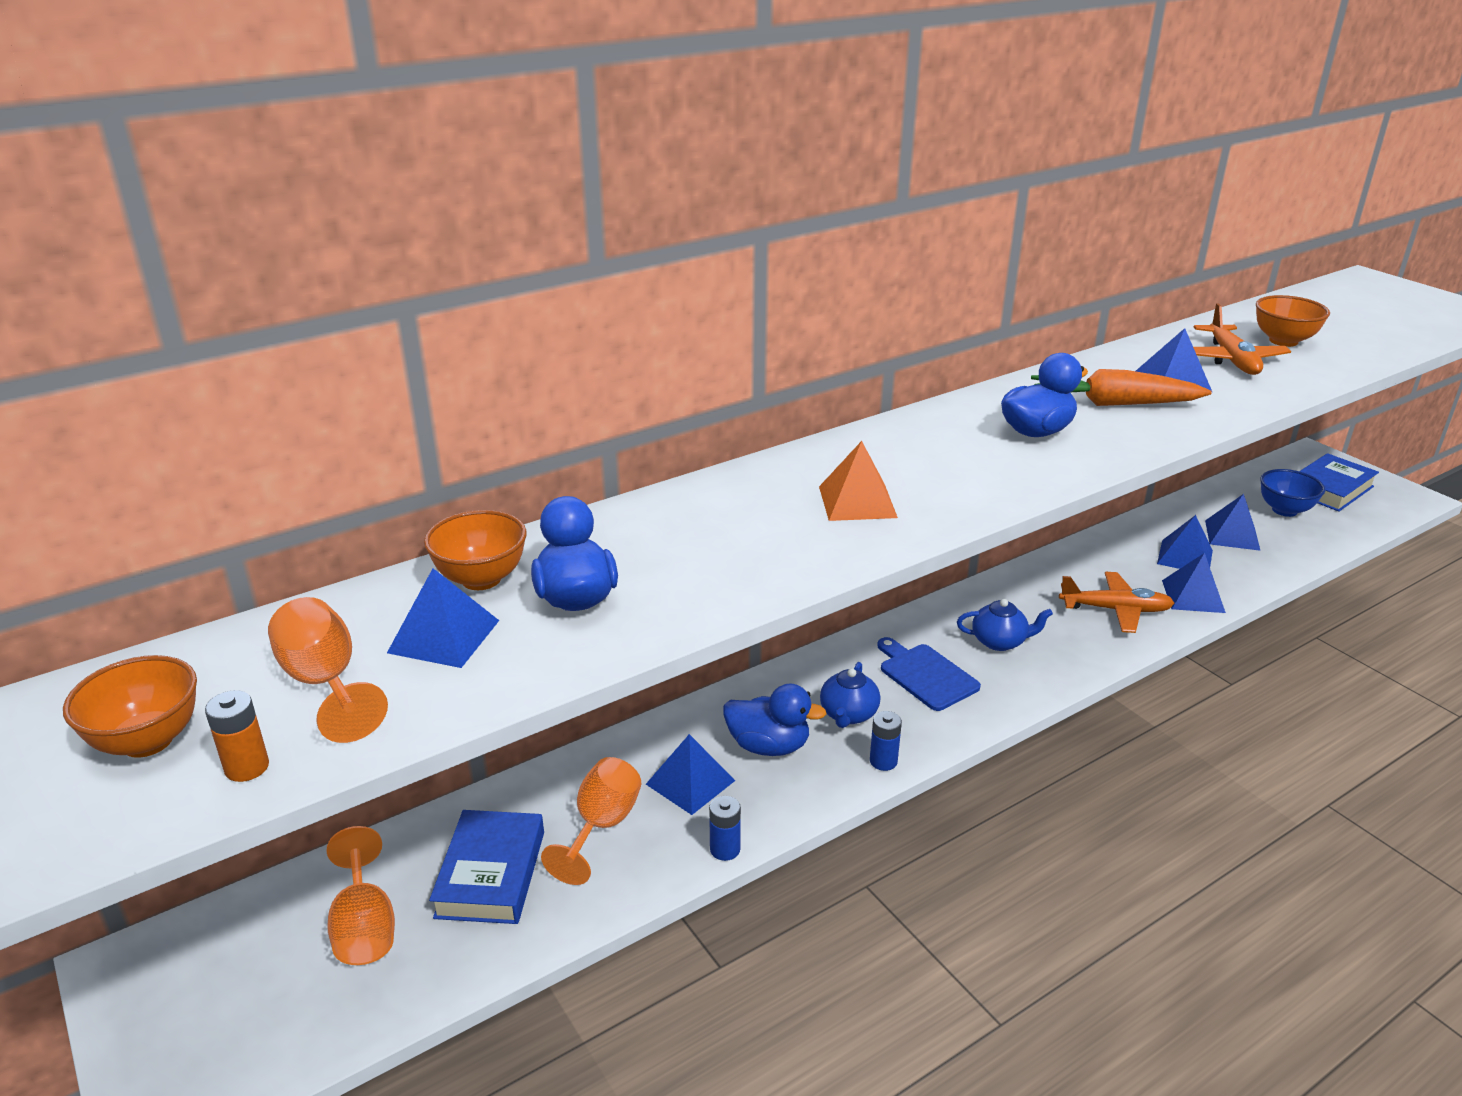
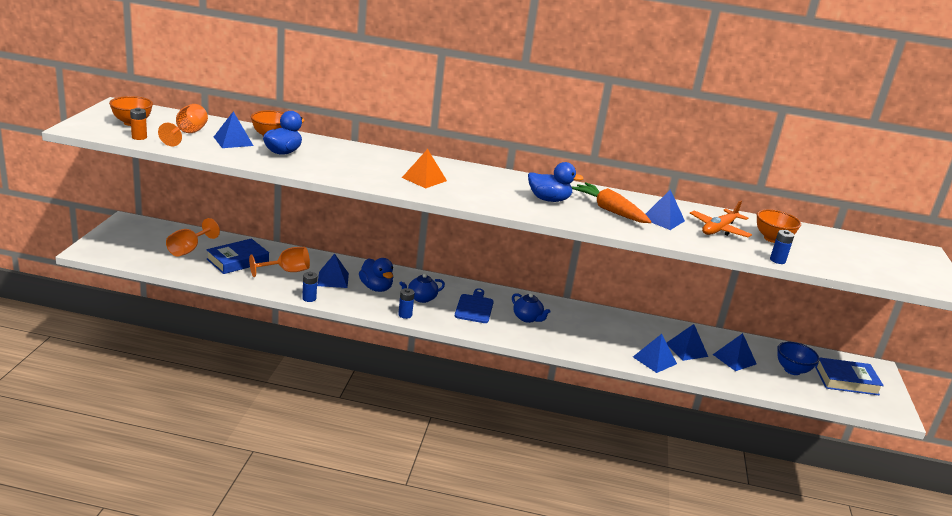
camera: 40 degrees right, 5 degrees down
orange plane [1059,572,1174,633] -> none
none -> blue battery [770,230,794,264]

